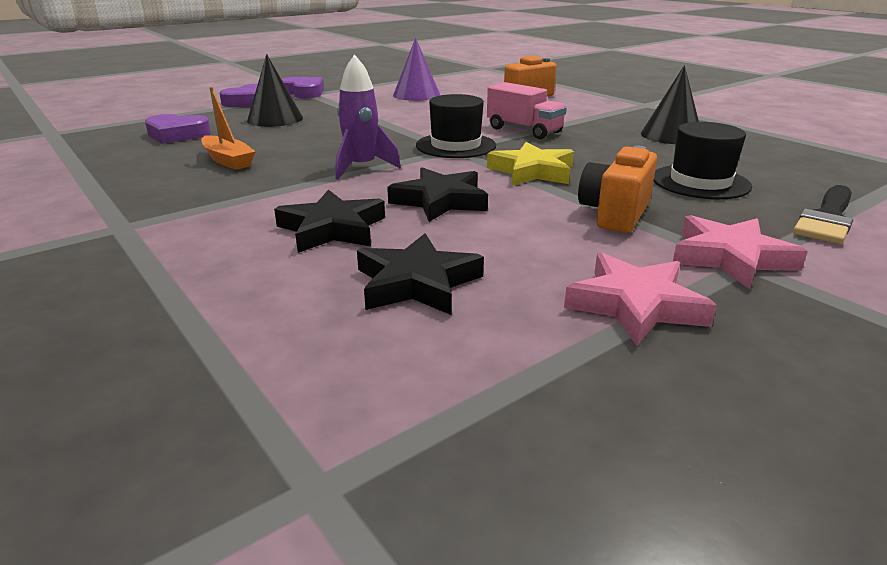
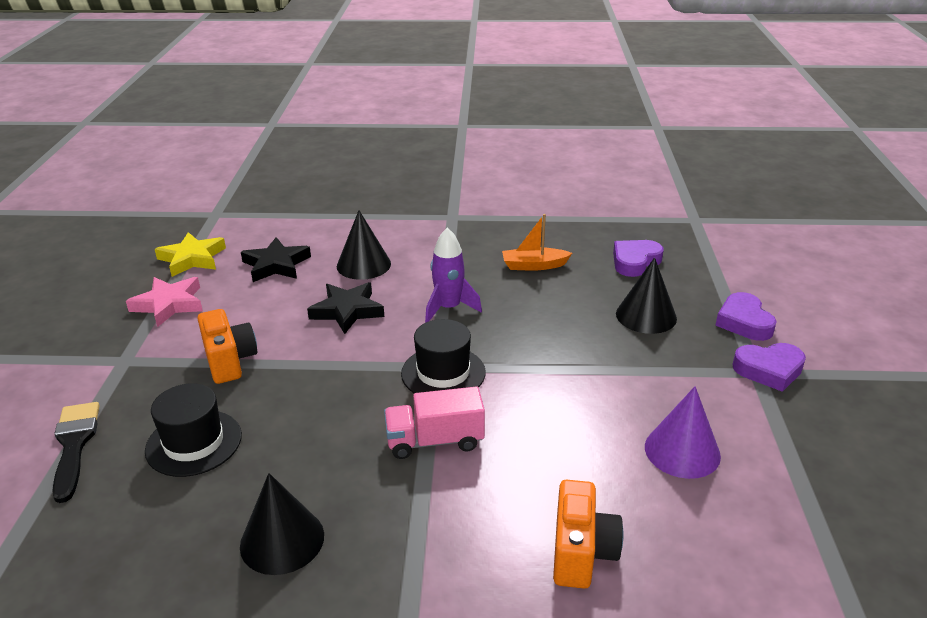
camera: 130 degrees right, 5 degrees up
black star [274,189,385,253] -> black cone [337,210,391,280]
yellow star [487,142,574,186] -> yellow star moved to [155,232,226,277]
pink star [673,215,808,289] -> none

